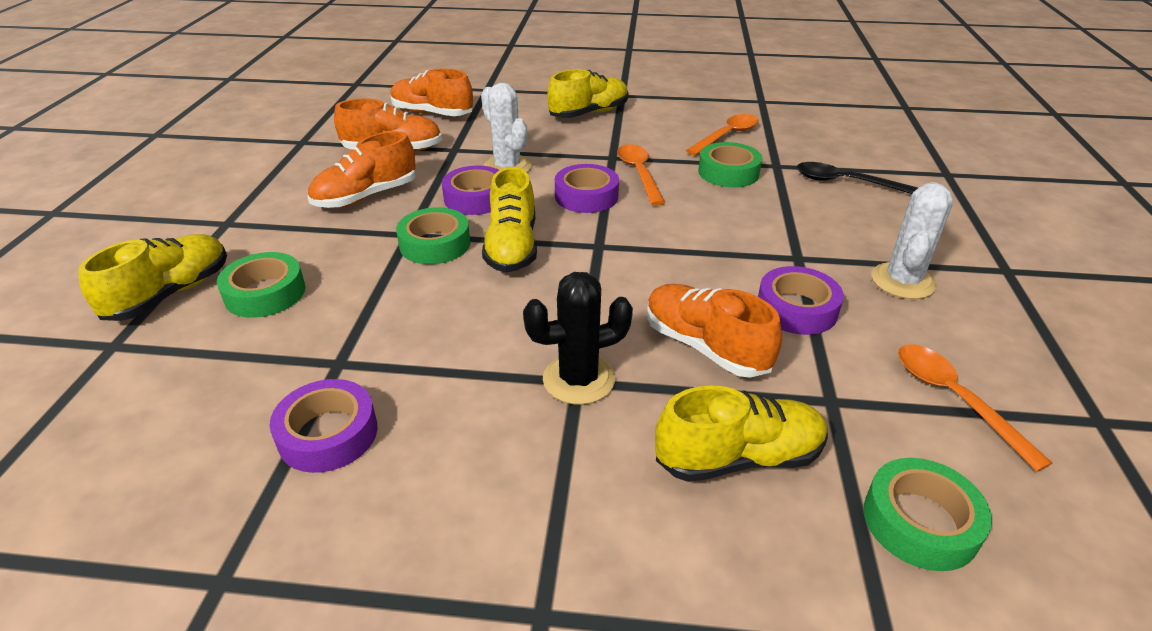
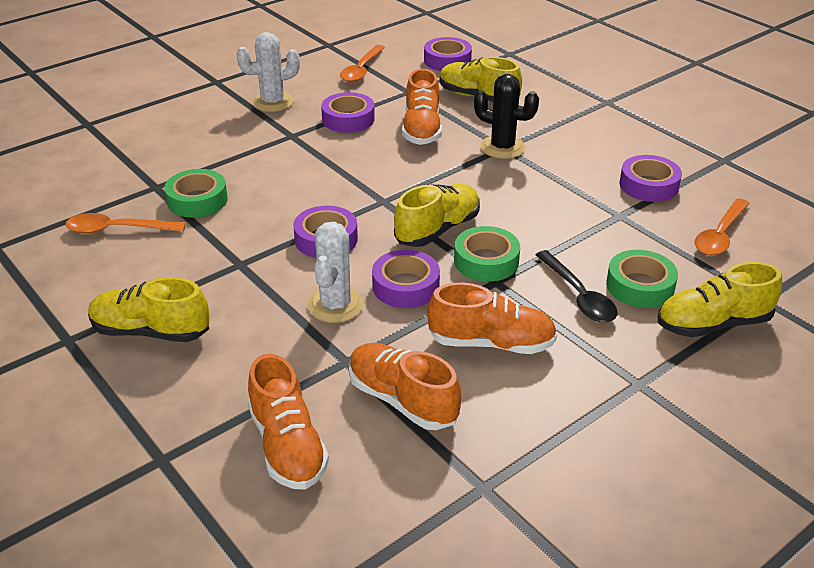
camera: 135 degrees left, 0 degrees up
orange spoon [617,144,665,206] -> orange spoon moved to [695,198,750,256]
black spoon [796,162,918,194] -> black spoon moved to [536,250,618,323]
green tape [864,458,992,571] -> purple tape [424,37,472,71]

